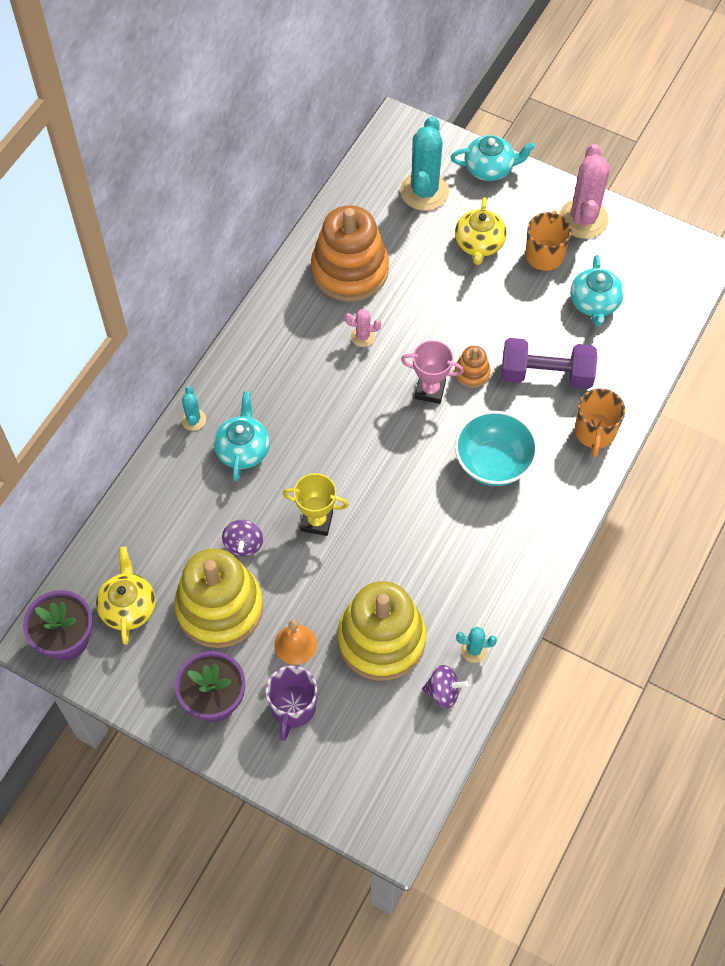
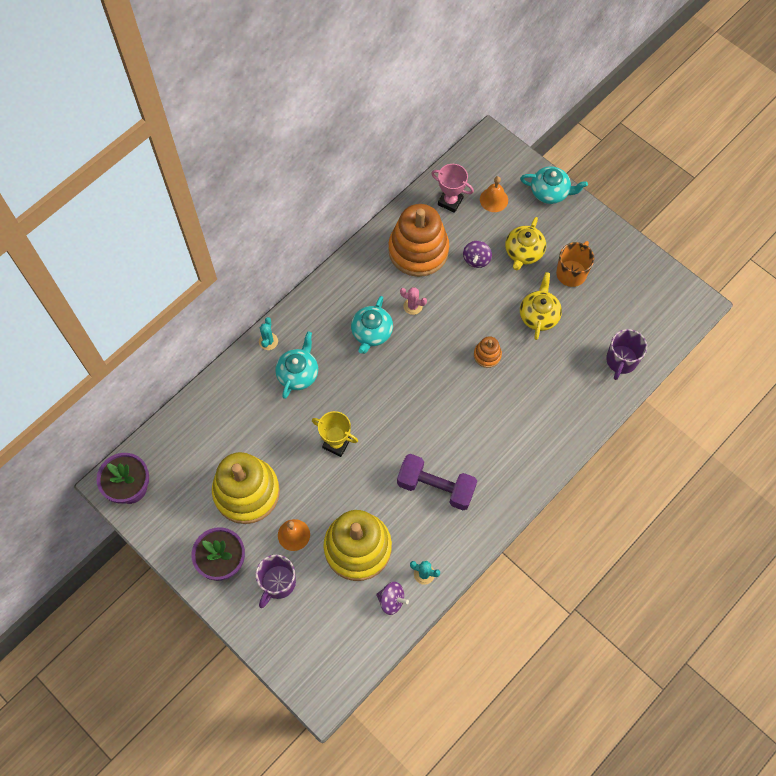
camera: 15 degrees right, 5 degrees up
yellow teapot [96,547,156,645] -> yellow teapot moved to [520,272,562,340]
purple spinning top [222,520,263,556] -> purple spinning top moved to [463,241,492,268]
turquoise cactus [400,116,449,211] -> orange bell [480,176,508,212]
pink trophy [401,340,464,404] -> pink trophy moved to [431,164,474,213]
turquoise bowl [455,411,538,486] -> none
purple dumbbell [502,338,597,389] -> purple dumbbell moved to [397,454,477,510]
pink cactus [559,144,610,239] -> none
turquoise teapot [570,255,624,326] -> turquoise teapot moved to [351,296,393,354]
orange mug [575,388,625,457] -> none
none -> purple mug [606,329,647,380]

